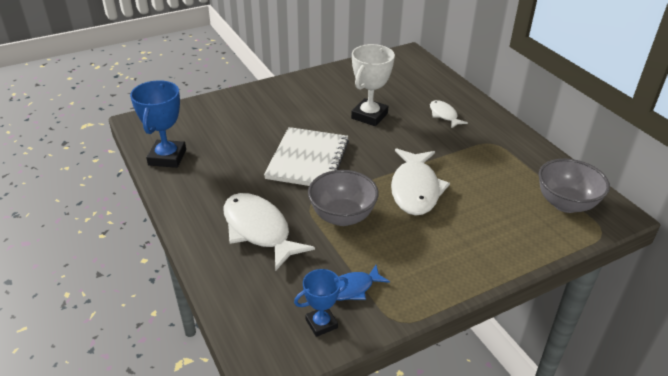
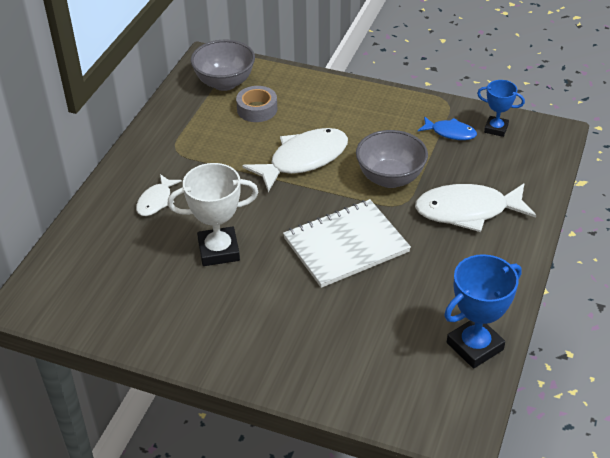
camera: 130 degrees left, 5 degrees up
white fish [224,193,315,271] -> white fish turned 75 degrees clockwise [415,183,536,232]
none -> grey tape [236,86,277,122]

